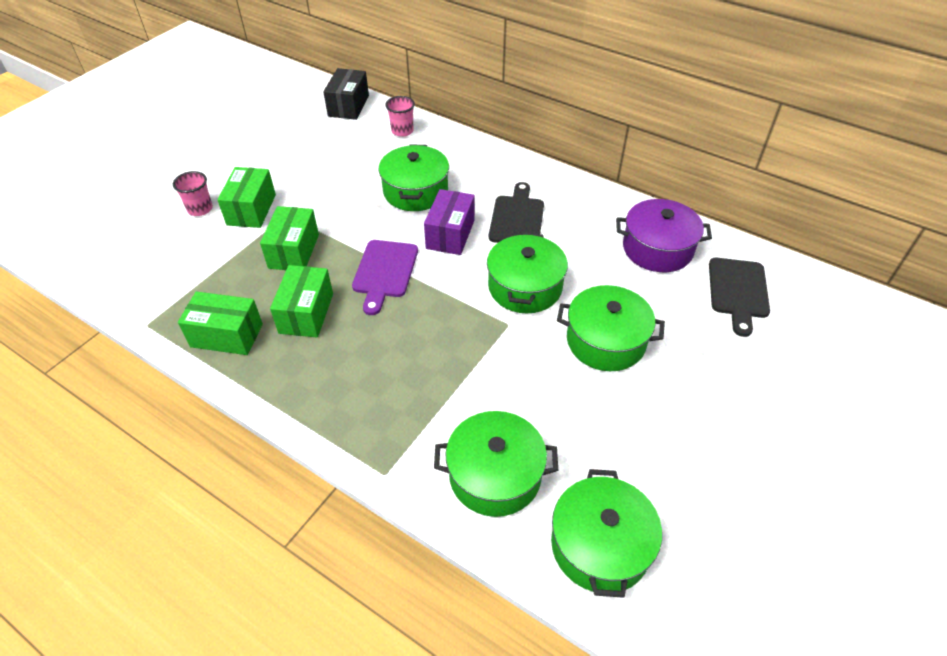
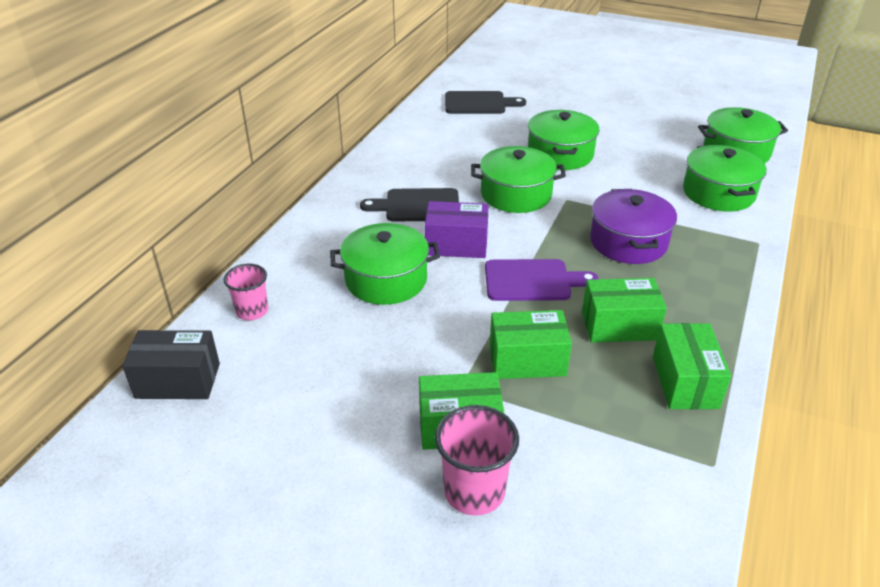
camera: 100 degrees left, 10 degrees down
pink cup [173,171,213,216] -> pink cup [435,405,519,516], size x1.50
purple pot [616,199,712,272] -> purple pot moved to [590,189,677,264]

